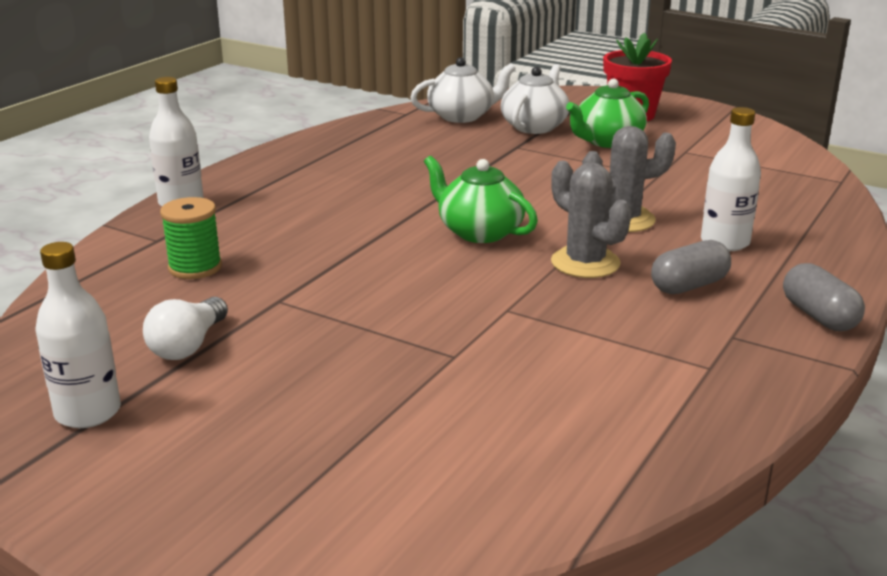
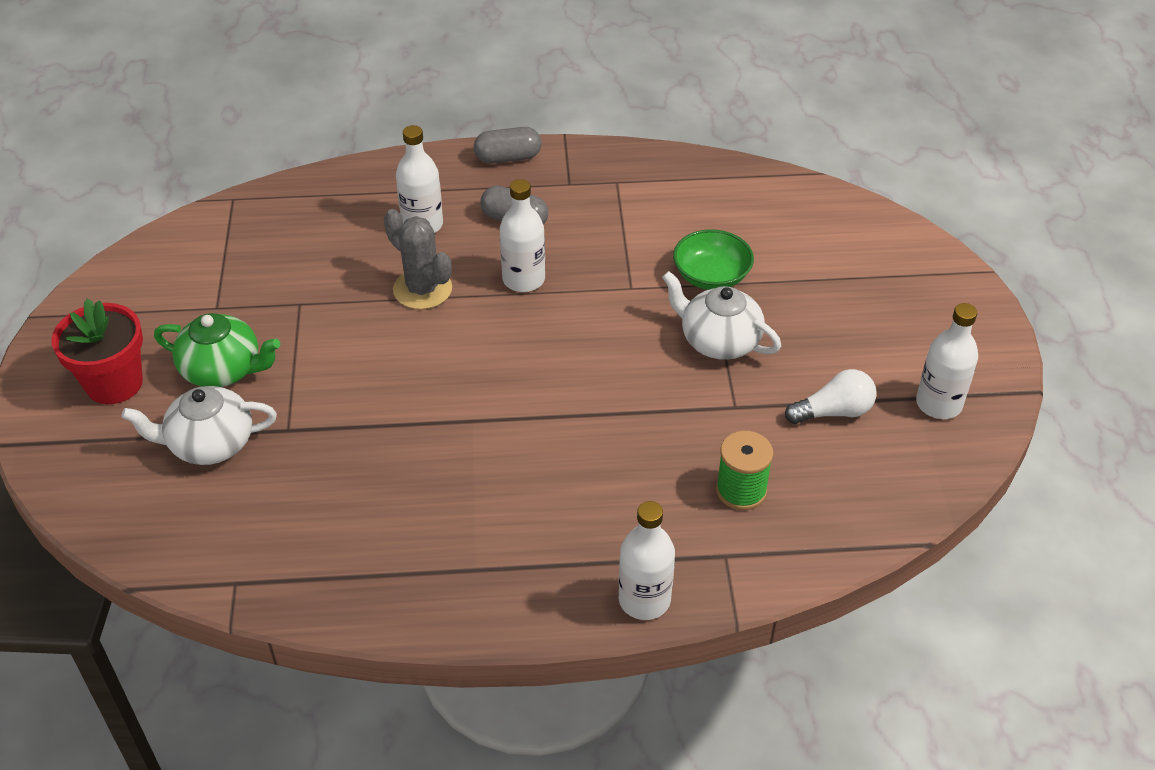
camera: 125 degrees left, 20 degrees up
white teapot [410,57,516,123] -> white teapot moved to [662,271,781,360]
green teapot [424,156,538,243] -> none
grey cactus [551,161,631,278] -> white bottle [500,179,545,292]
grey capsule [783,263,865,331] -> grey capsule turned 45 degrees clockwise [474,127,541,164]
none -> green bowl [673,229,754,290]

